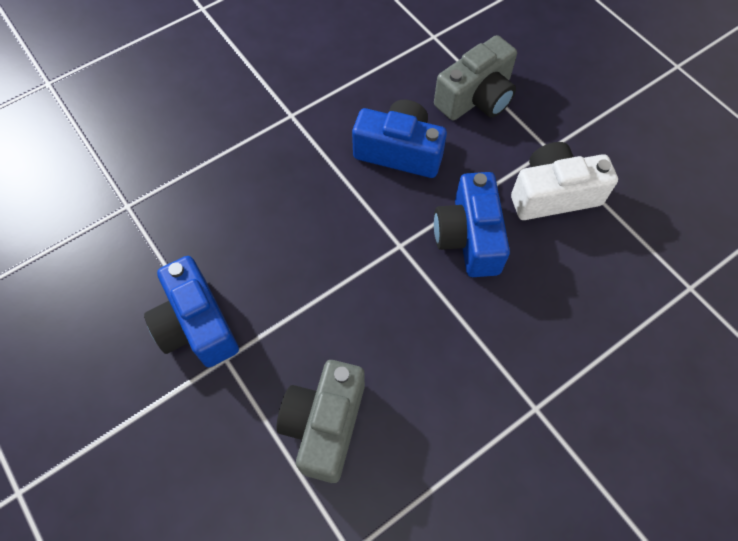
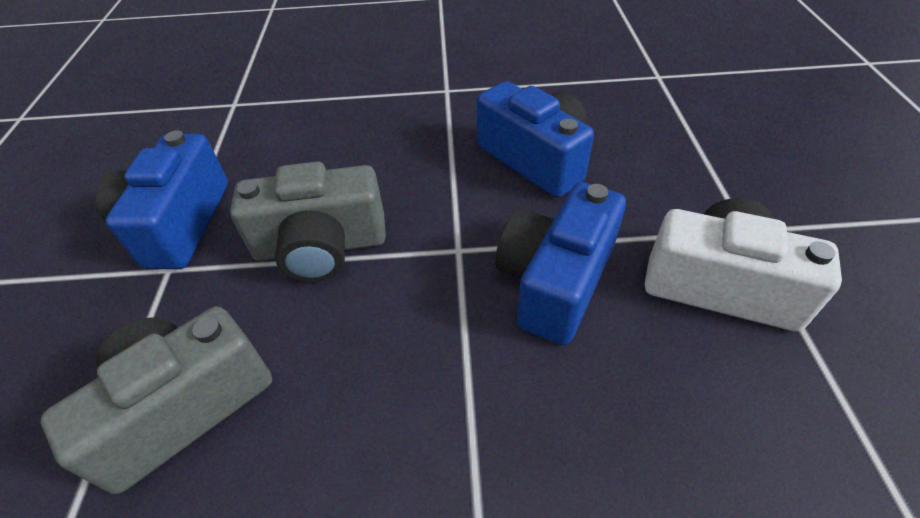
camera: 35 degrees right, 15 degrees down
grey camera [434,35,517,120] -> grey camera moved to [230,162,386,282]

